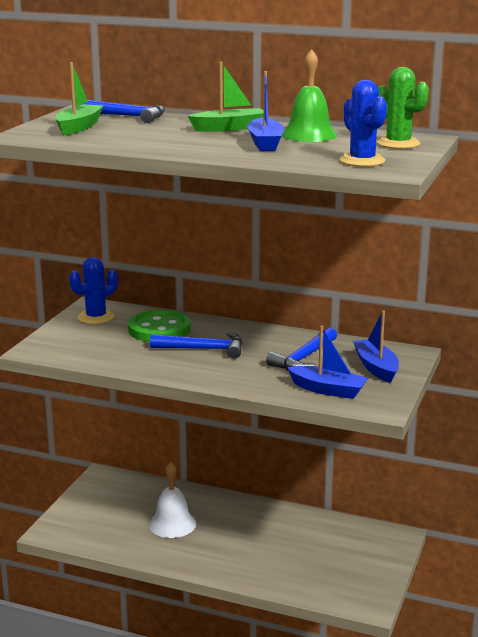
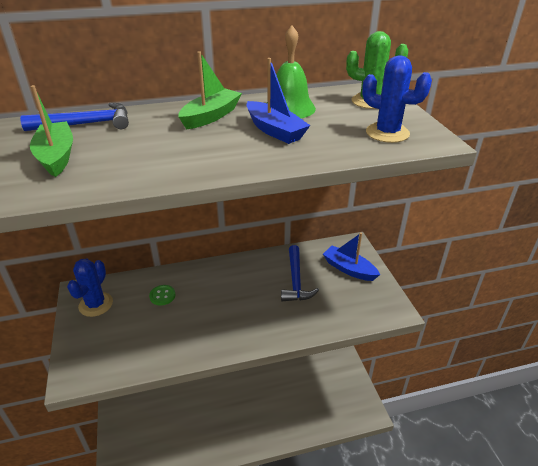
camera: 35 degrees left, 15 degrees up
green button [128,310,191,342] -> green button [149,285,176,305], size x0.47
white bell [149,462,196,538] -> none
blue hammer [150,332,242,359] -> none
blue boat [287,326,368,399] -> none

